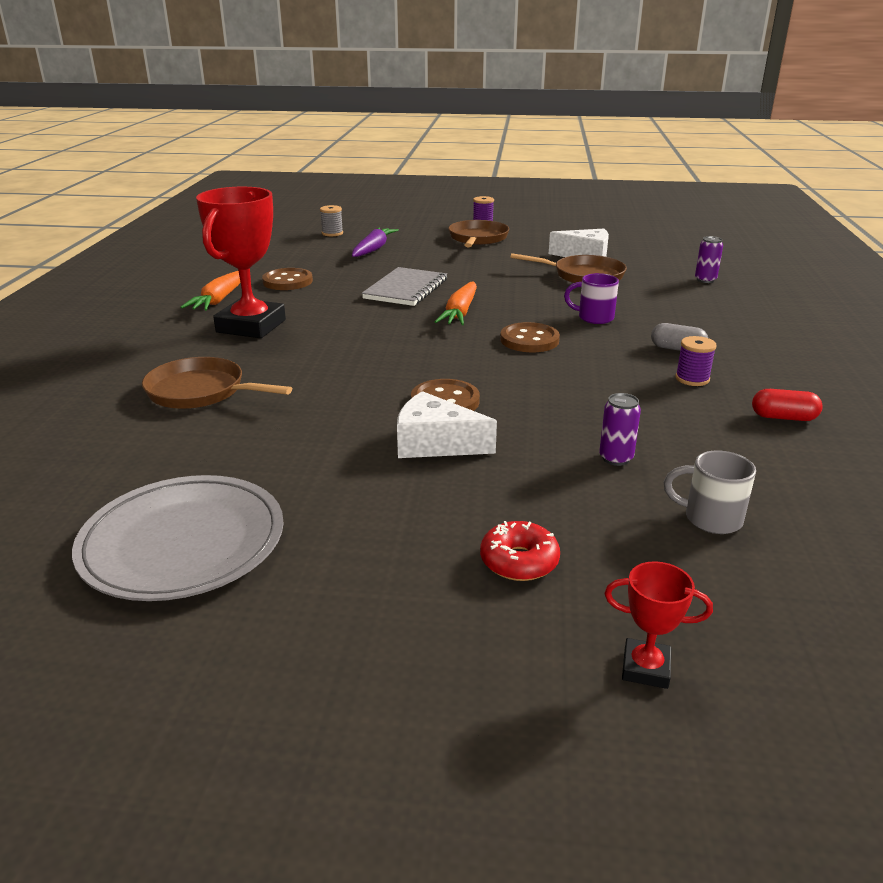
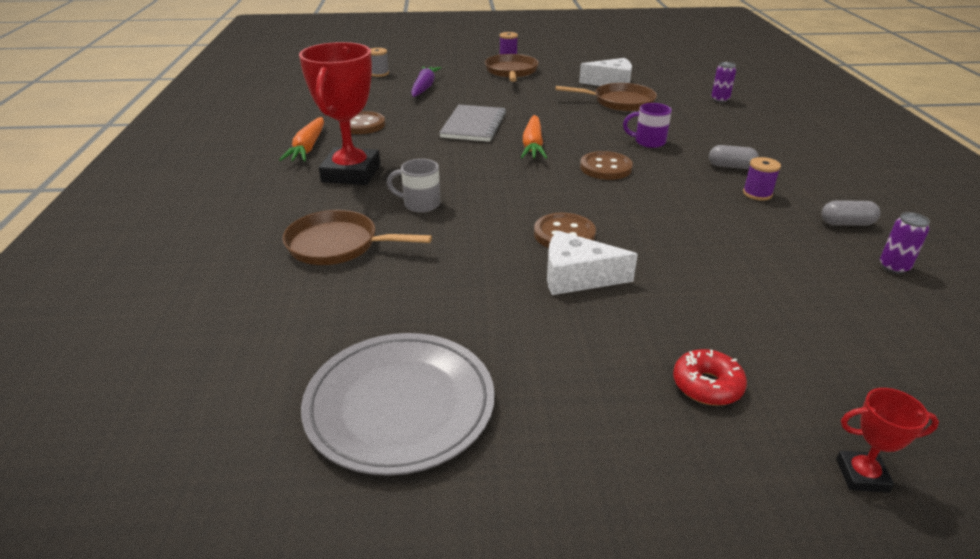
camera: 10 degrees left, 5 degrees up
purple can [599,393,641,466] -> purple can moved to [880,212,930,274]
grey mug [664,451,756,534] -> grey mug moved to [387,159,440,213]
red capsule [752,389,823,421] -> grey capsule [822,201,880,226]

